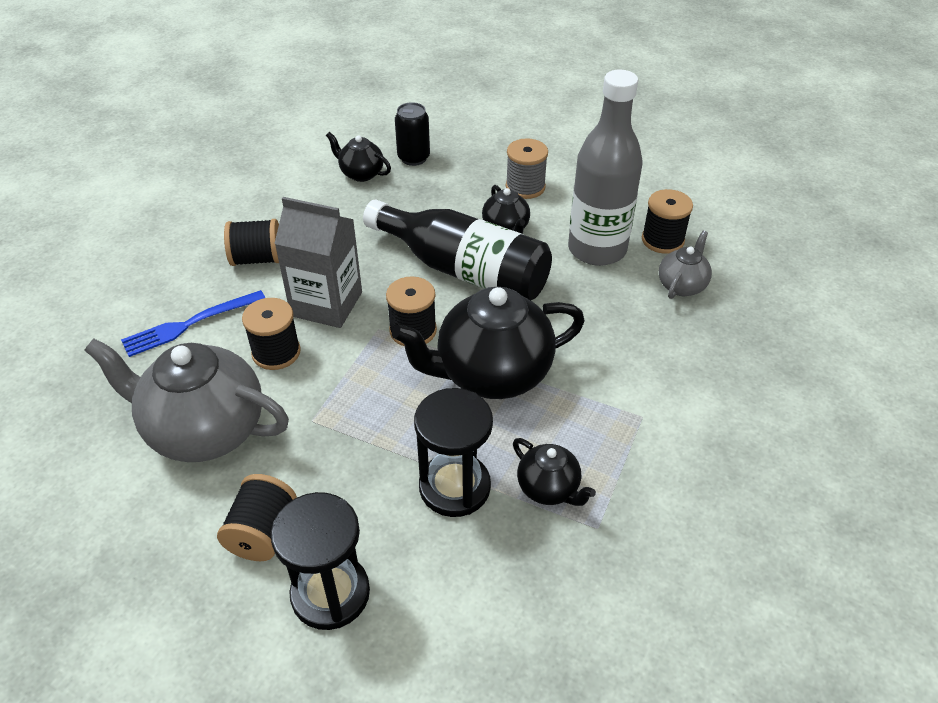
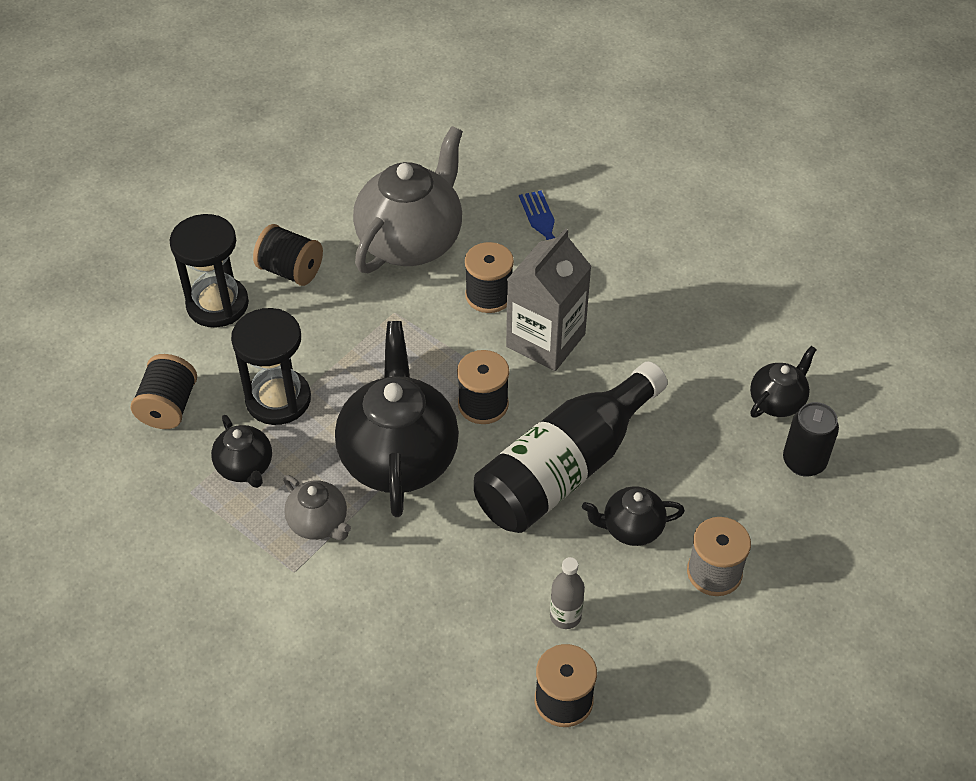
camera: 105 degrees right, 5 degrees up
black spool [224,219,279,266] -> black spool moved to [131,354,197,429]
black teapot [513,438,596,506] -> black teapot turned 90 degrees counterclockwise [211,415,272,488]
grey bottle [568,70,643,266] -> grey bottle [550,557,585,629], size x0.41
grey teapot [659,231,712,299] -> grey teapot moved to [283,475,351,540]

